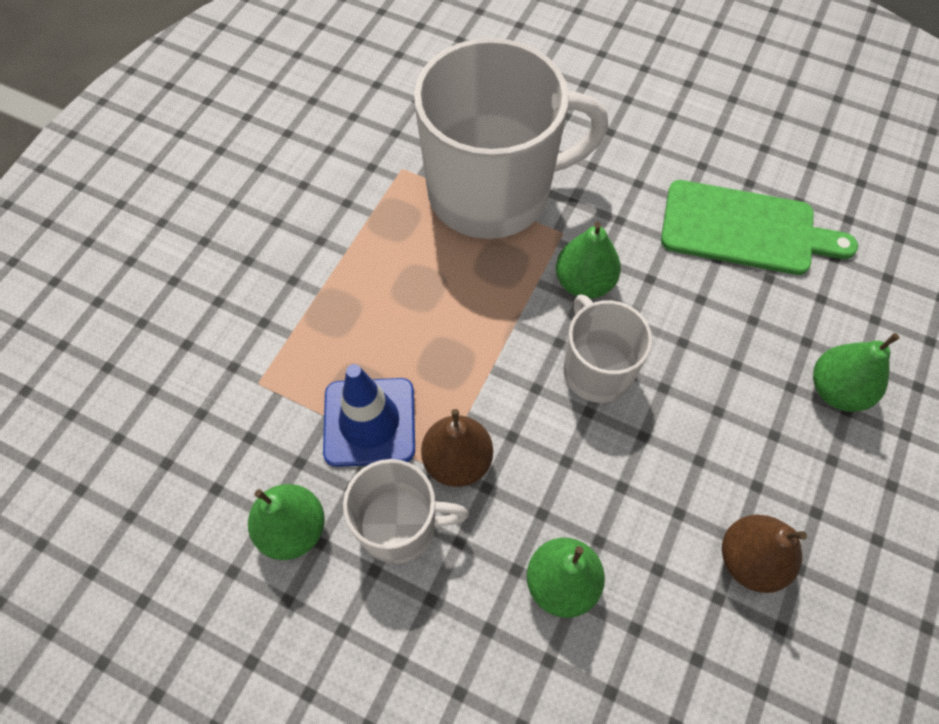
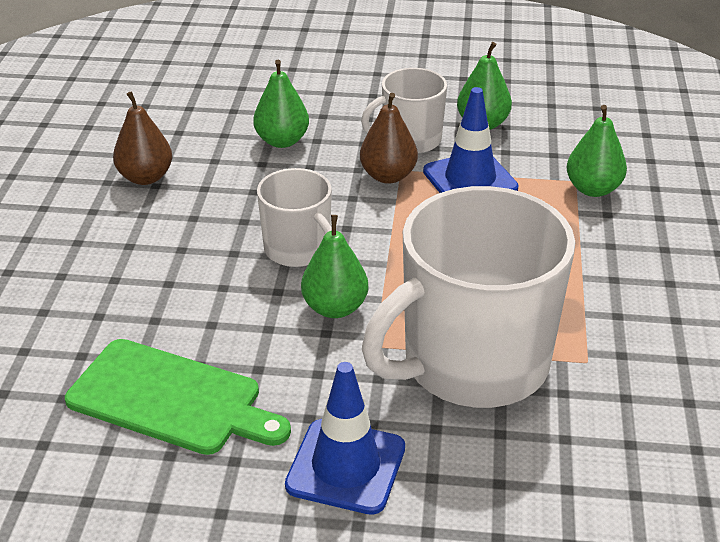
camera: 160 degrees right, 25 degrees down
green cutting board [661,180,858,275] -> green cutting board turned 150 degrees counterclockwise [65,339,291,455]
green pear [813,333,900,412] -> green pear moved to [567,105,627,197]
none -> blue traffic cone [285,362,405,515]

